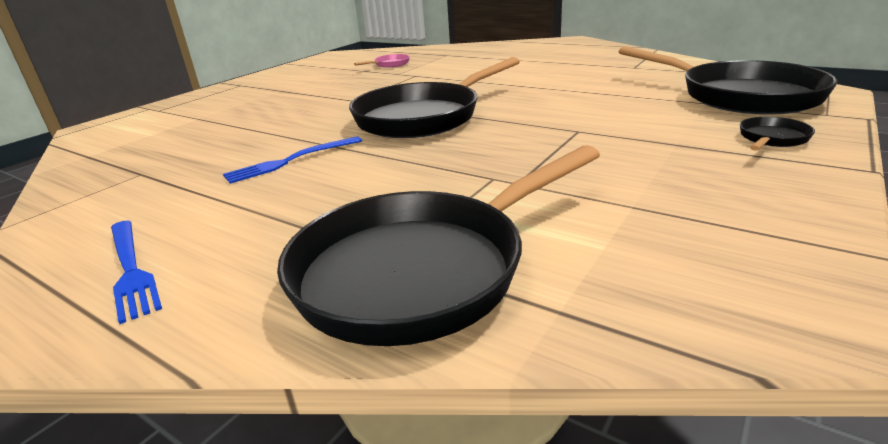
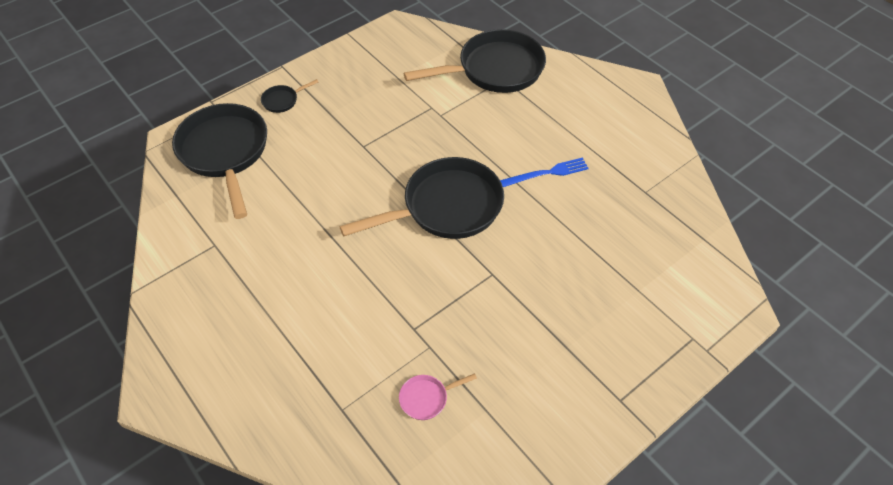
camera: 165 degrees left, 25 degrees up
blue fork [111,220,162,324] -> none

